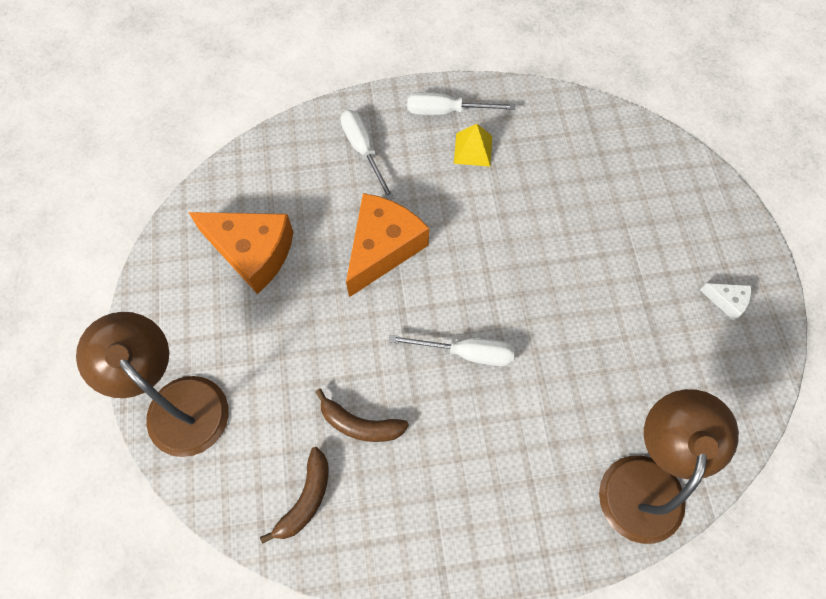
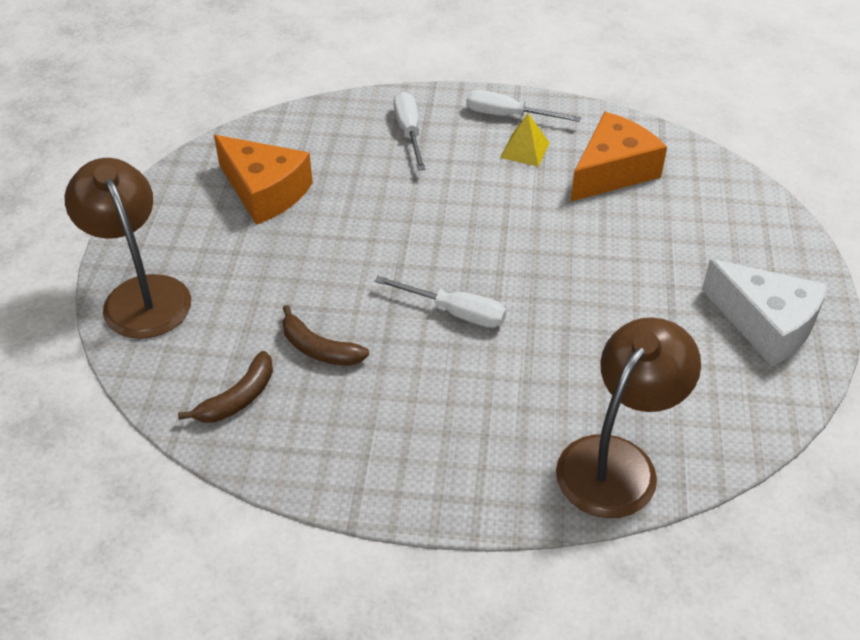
camera: 15 degrees right, 20 degrees down
orange cheese [346,193,429,297] -> orange cheese moved to [571,112,667,201]
white cheese [700,283,751,321] -> white cheese [702,259,828,366], size x2.26

